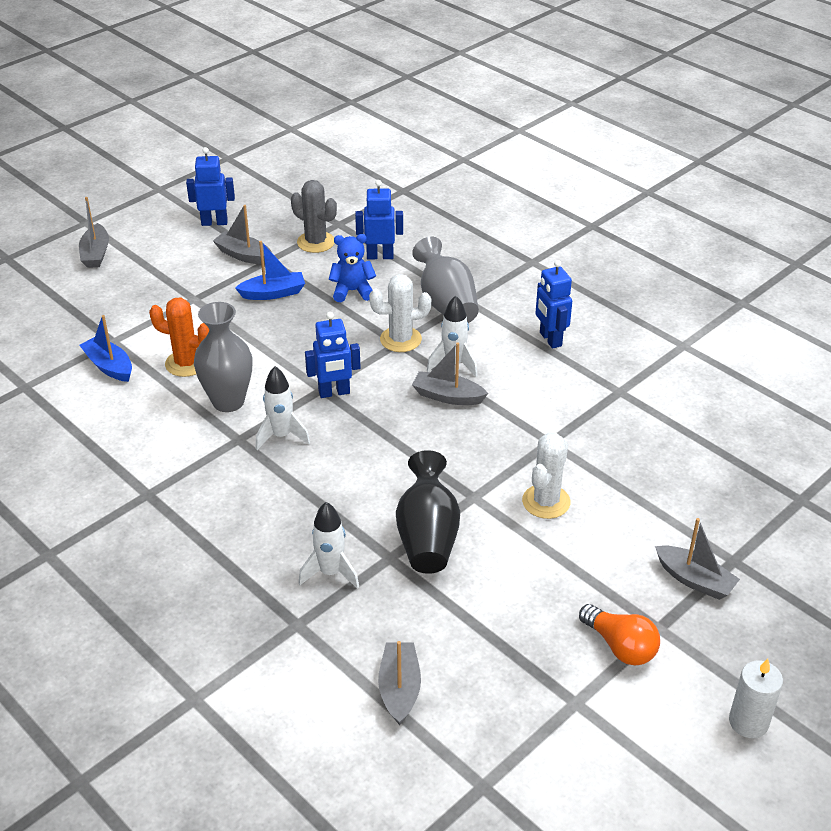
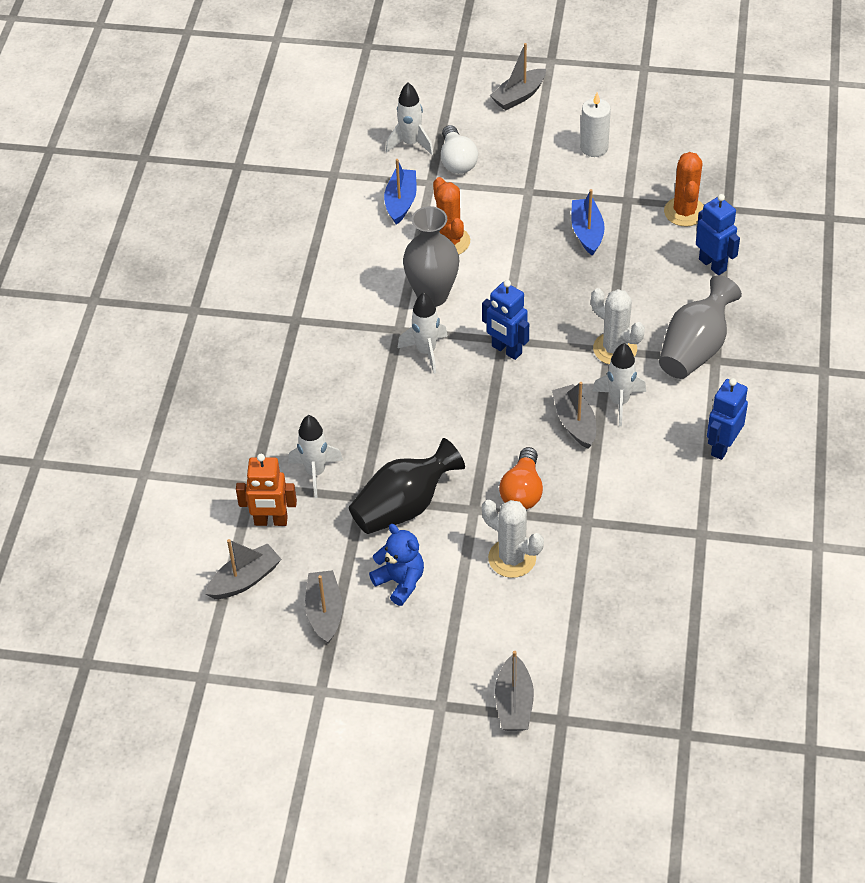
camera: 55 degrees right, 10 degrees up
blue robot [186,147,235,226] -> none
grey boat [213,205,271,265] -> grey boat moved to [305,570,343,644]
blue boat [235,241,305,300] -> blue boat turned 135 degrees counterclockwise [571,189,605,256]
grey cactus [291,180,337,253] -> orange cactus [664,152,704,227]
blue teddy bear [329,234,376,302] -> blue teddy bear moved to [369,524,424,606]
white cactus [522,433,570,519] -> white cactus turned 45 degrees clockwise [482,500,544,578]
orange light bulb [579,604,660,666] -> orange light bulb moved to [499,447,543,509]
white candle [729,659,783,738] -> white candle moved to [580,92,611,157]
none -> orange robot [236,454,297,526]
none -> white rocket [386,83,433,155]
none -> white light bulb [441,125,478,174]

